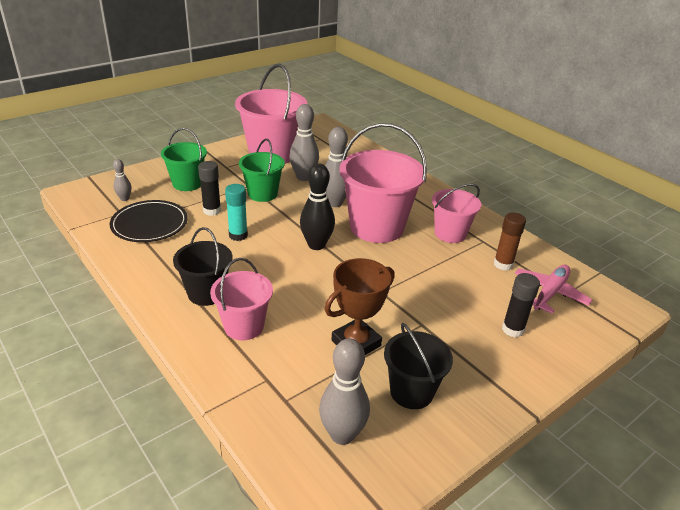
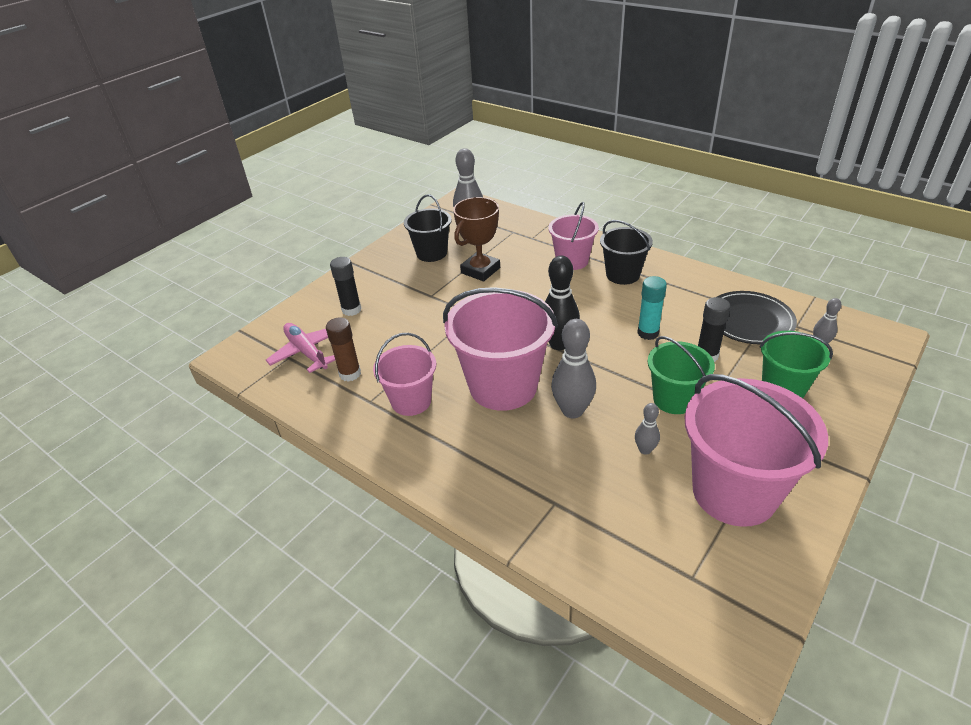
camera: 170 degrees right, 5 degrees up
grey bowling pin [289,104,319,181] -> grey bowling pin [635,403,660,455], size x0.53
pink plane [515,265,592,314] -> pink plane turned 120 degrees clockwise [266,323,335,373]

